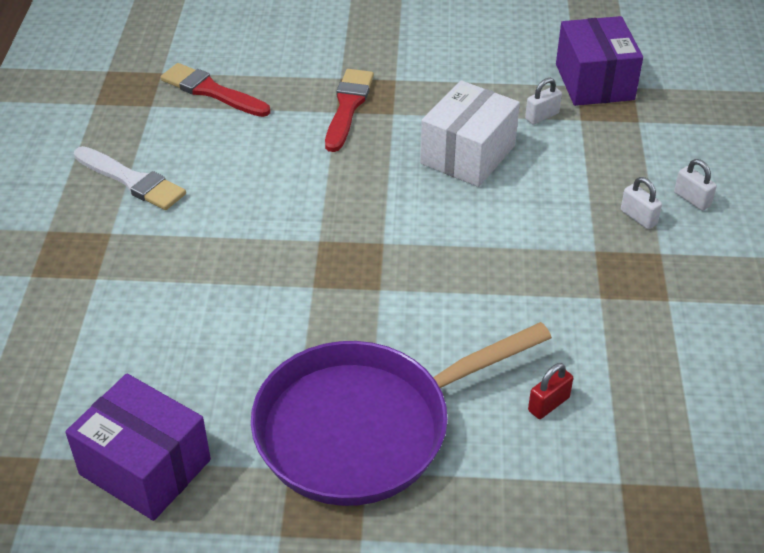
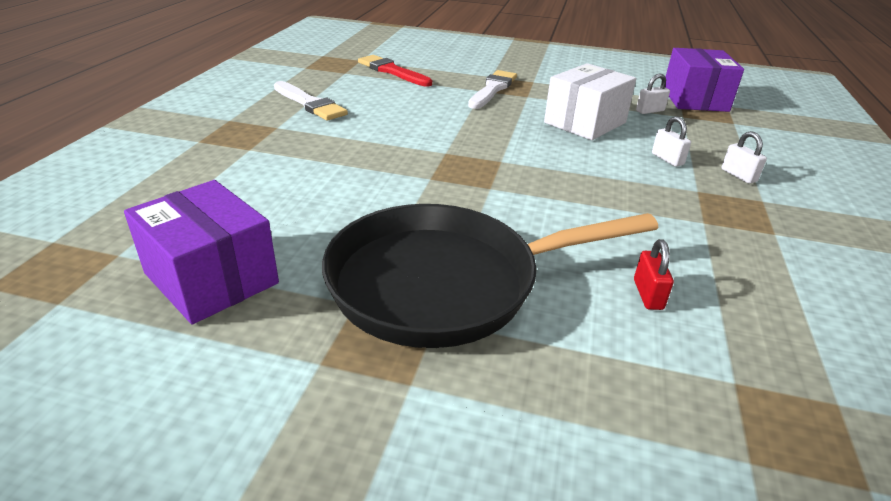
camera: 10 degrees right, 10 degrees down
purple pan [251,322,552,506] -> black pan [322,204,659,348]
red brush [325,69,374,152] -> white brush [468,70,517,109]
red padlock [528,363,573,419] -> red padlock turned 60 degrees counterclockwise [634,239,674,310]
white padlock [674,159,717,211] -> white padlock moved to [652,116,691,167]

